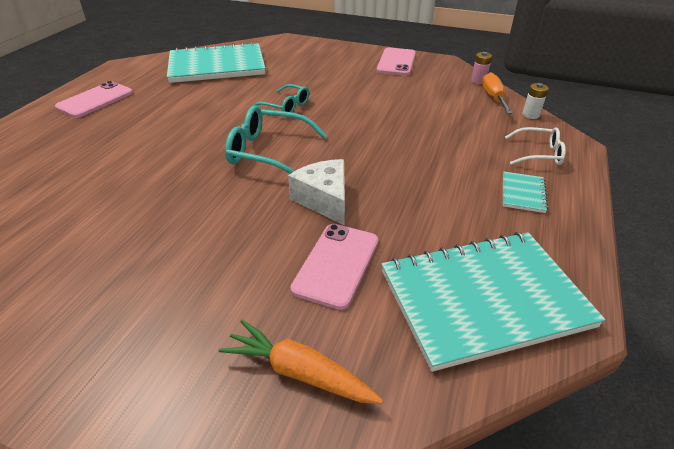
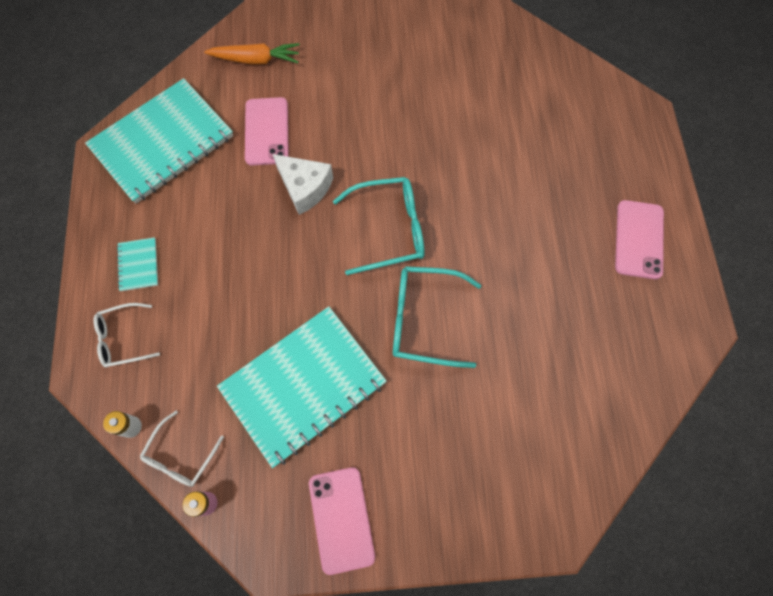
camera: 155 degrees right, 30 degrees up
turquoise notebook [167,42,265,83] -> turquoise notebook moved to [217,306,387,468]
turquoise glasses [251,84,309,112] -> turquoise glasses [393,266,482,368], size x1.61
orange screwdriver [482,72,513,114] -> white glasses [140,411,224,487]

